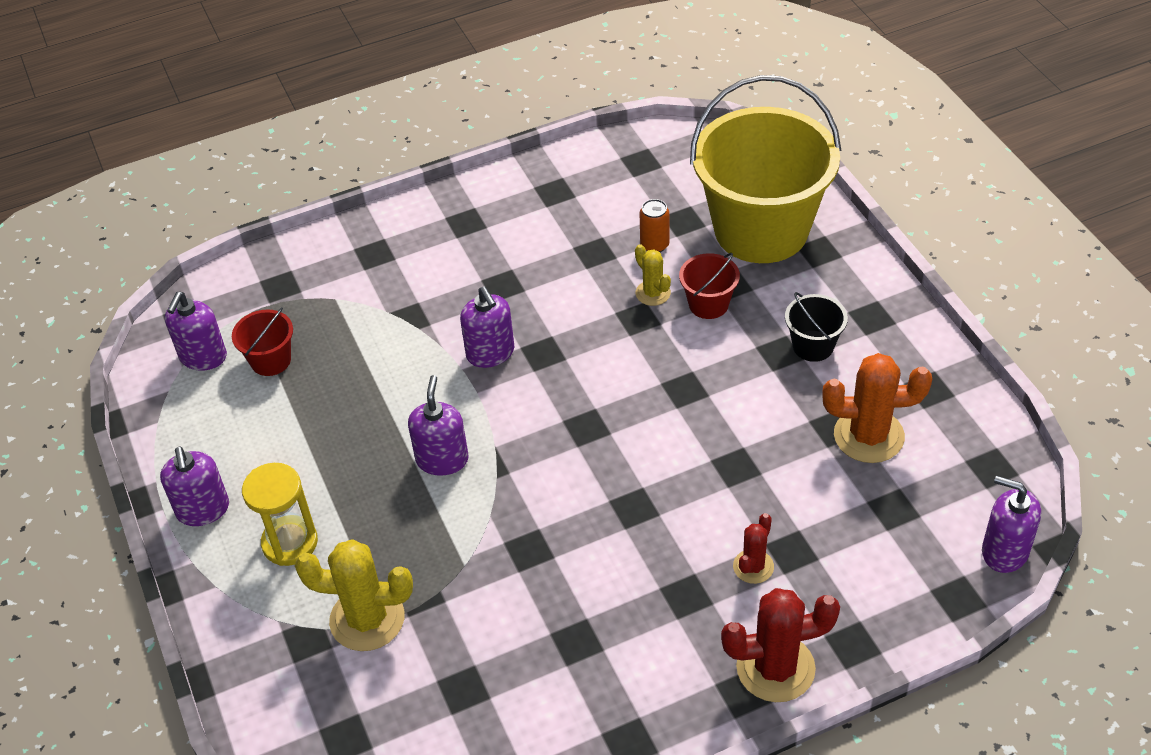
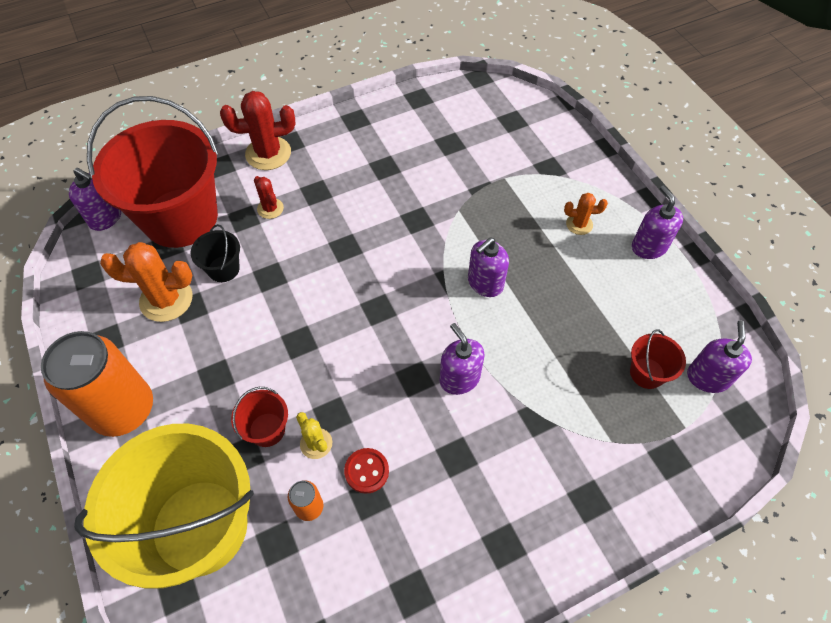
camera: 175 degrees right, 10 degrees up
yellow hourglass [242,463,318,566] -> orange cactus [564,193,608,235]
yellow cactus [295,539,413,651] -> none
purple soap dispenser [408,375,469,476] -> purple soap dispenser turned 45 degrees clockwise [468,238,509,297]
red cactus [733,513,774,584] -> red cactus turned 60 degrees counterclockwise [254,176,284,219]
black bucket [785,292,848,362] -> black bucket moved to [190,224,240,282]
none -> orange can [41,331,153,437]
none -> red bucket [87,96,219,248]
none -> red button [344,448,389,494]

